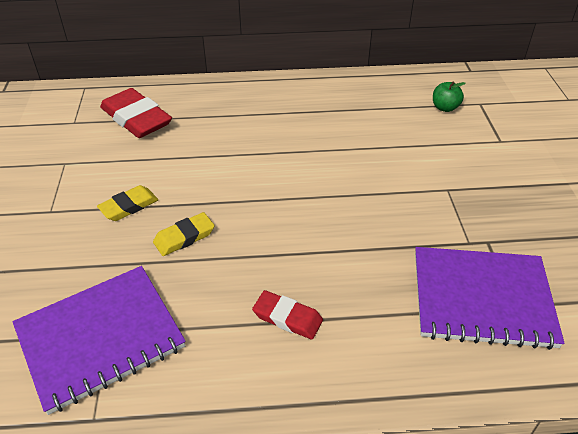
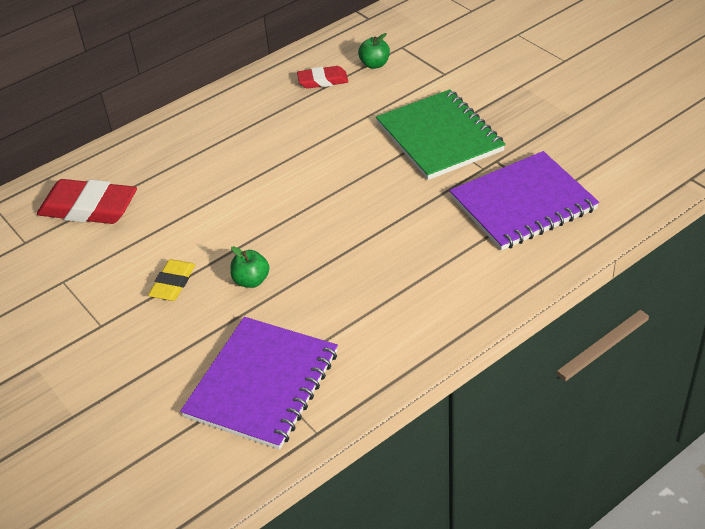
camera: 30 degrees left, 0 degrees up
yellow eraser [153,212,215,256] -> green apple [230,246,269,288]
red eraser [252,290,323,339] -> red eraser moved to [297,66,348,89]
none -> green notebook [376,89,506,180]

